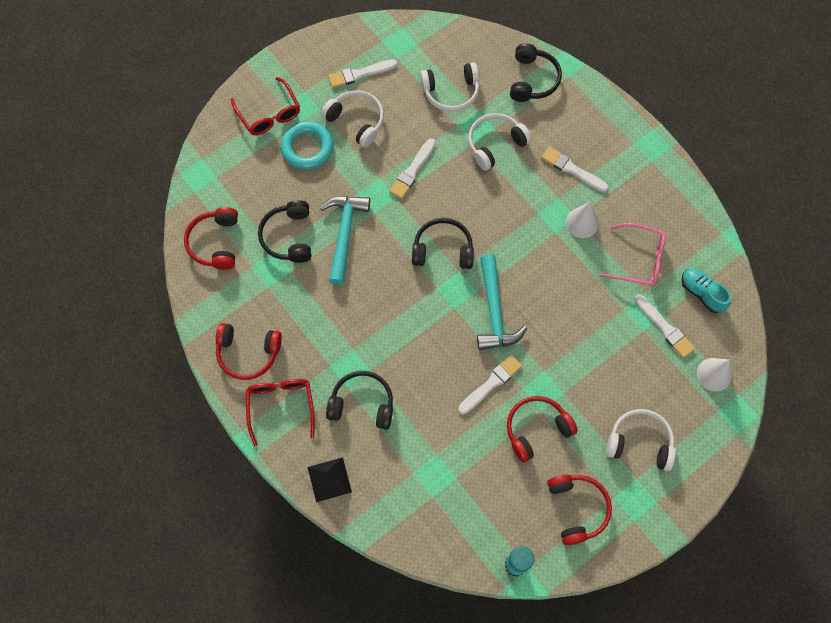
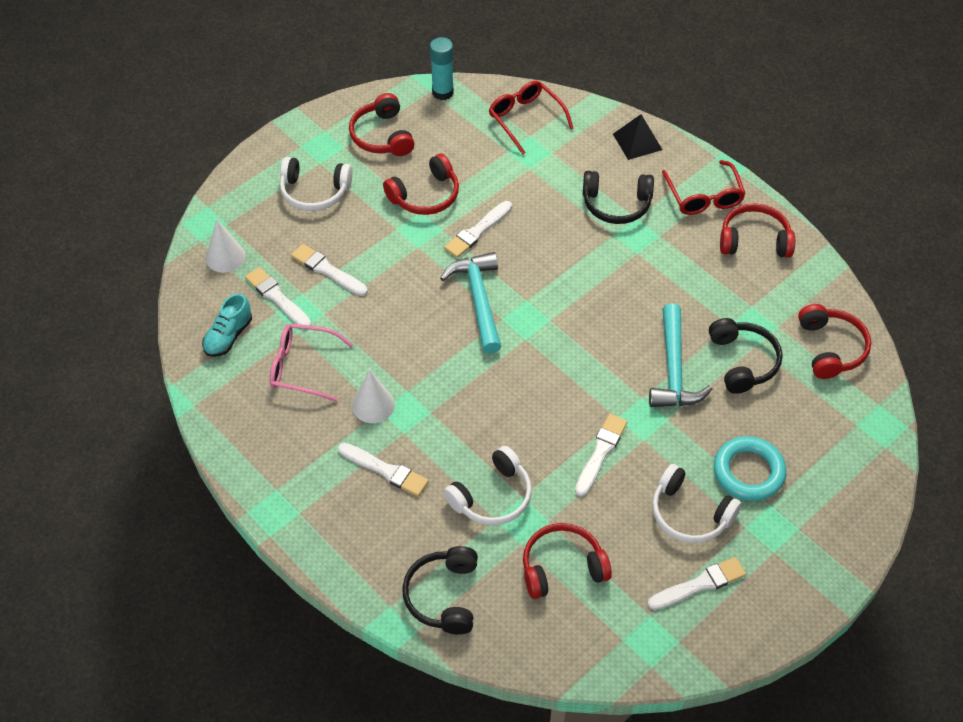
camera: 175 degrees right, 15 degrees down
red glasses [231,77,300,135] -> red glasses moved to [489,81,574,155]
black headphones [412,218,474,269] -> none
white headphones [420,62,479,112] -> red headphones [523,523,612,599]
turquoise shoe [681,268,731,313] -> turquoise shoe turned 75 degrees clockwise [202,293,252,357]
none -> white brush [291,244,368,296]

